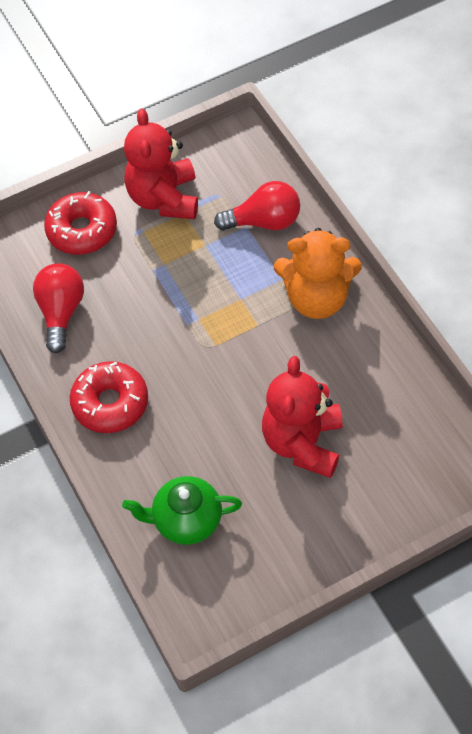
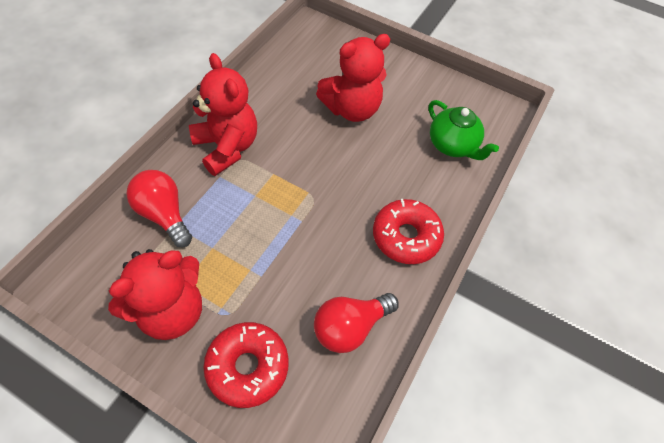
camera: 130 degrees left, 0 degrees up
orange teddy bear [274,228,362,319] -> red teddy bear [189,53,257,176]

